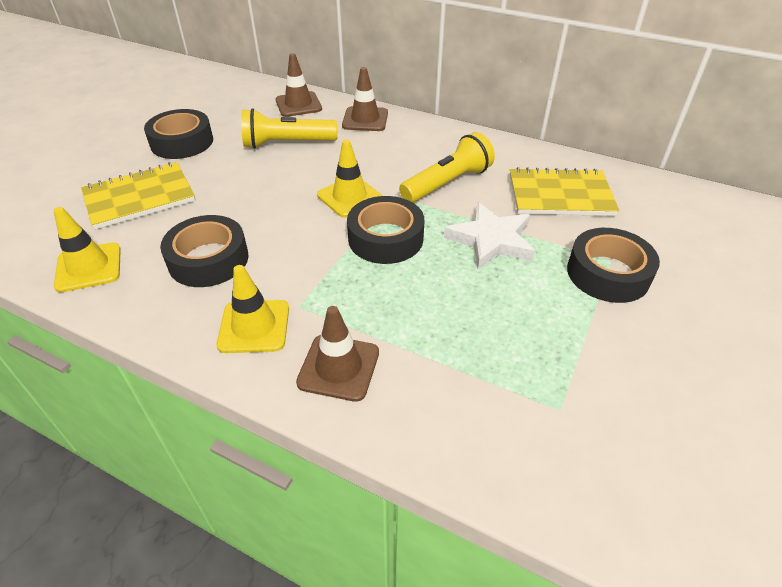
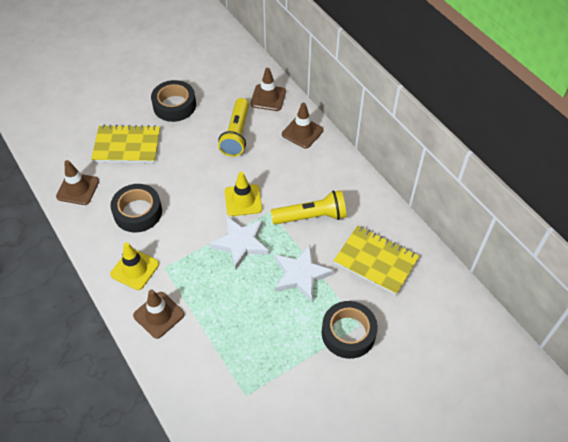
camera: 30 degrees right, 10 degrees up
yellow traffic cone [53,207,121,292] -> brown traffic cone [56,160,99,205]
yellow flashlight [241,108,338,149] -> yellow flashlight turned 105 degrees counterclockwise [218,98,249,157]
black tape [347,196,424,264] -> white star [209,217,269,269]

